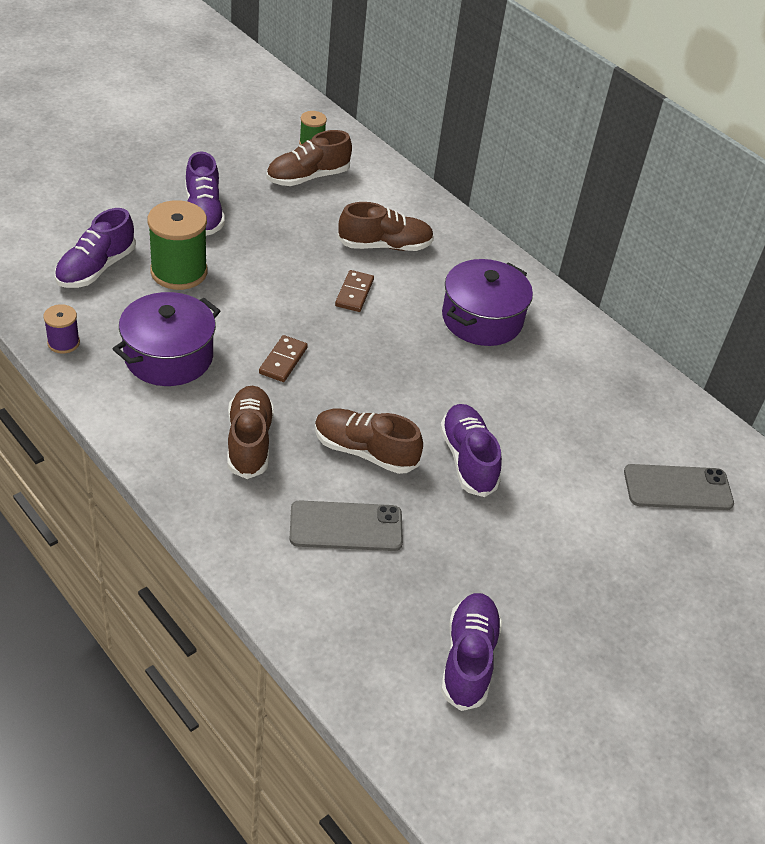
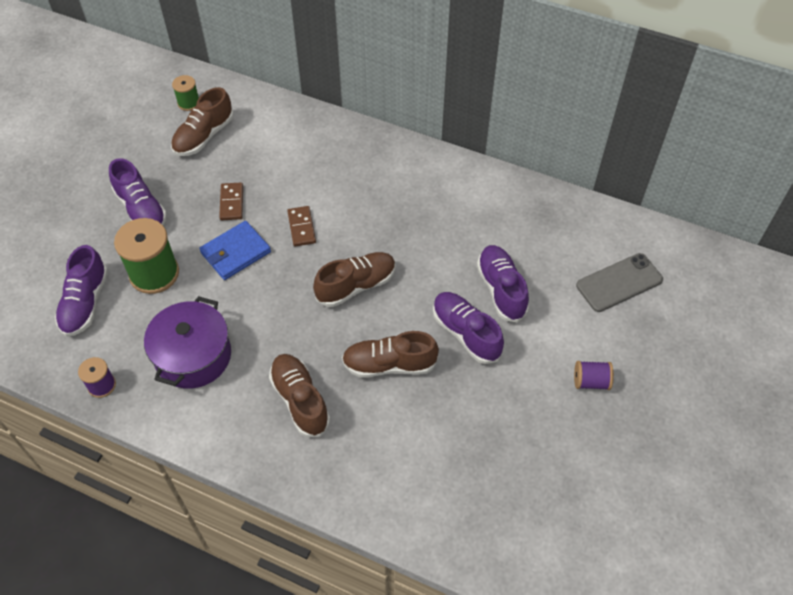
camera: 20 degrees left, 10 degrees up
brown domino [259,335,308,382] -> brown domino moved to [219,183,243,220]
grey phone [290,500,403,551] -> none
brown shoe [337,202,434,251] -> brown shoe moved to [313,252,396,307]
purple shoe [441,593,502,711] -> purple shoe moved to [477,245,529,323]
purple pot [442,259,533,346] -> none
none -> blue wallet [199,221,271,280]
none -> purple spool [574,361,614,390]

